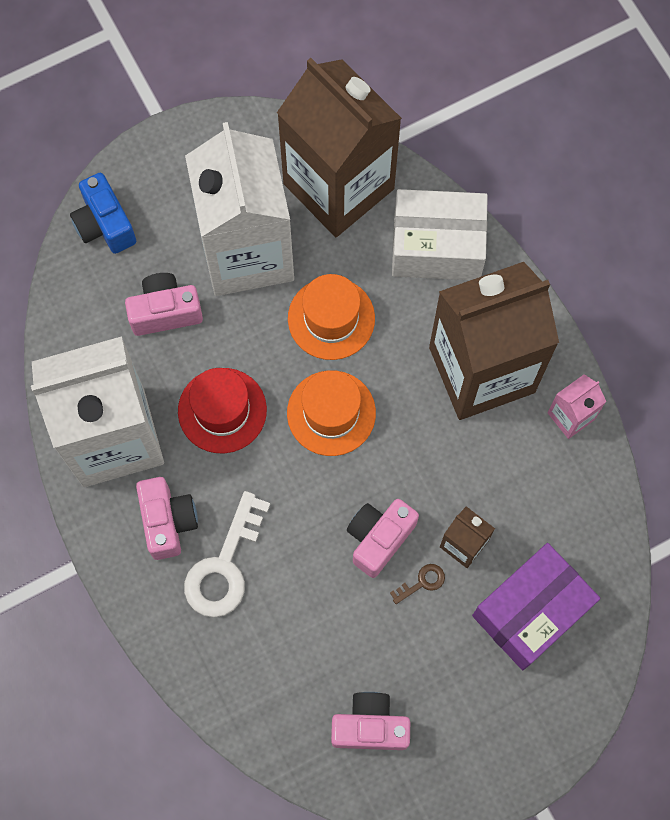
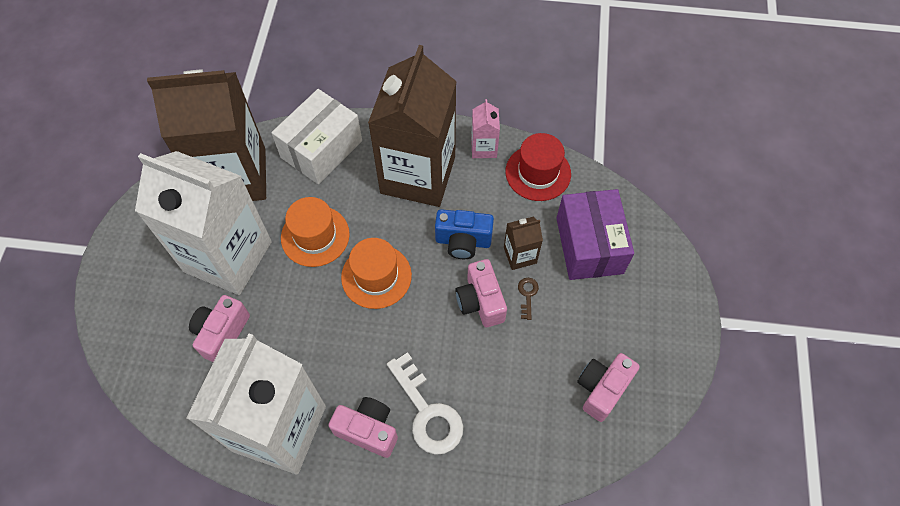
camera: 55 degrees left, 10 degrees down
blue camera [70,173,136,254] -> blue camera moved to [435,209,494,259]
red hat [178,368,267,453] -> red hat moved to [506,133,571,201]

